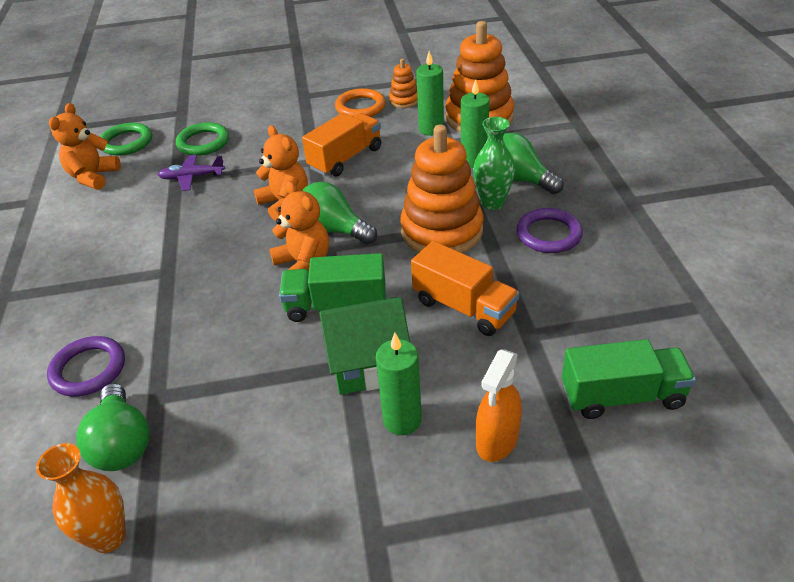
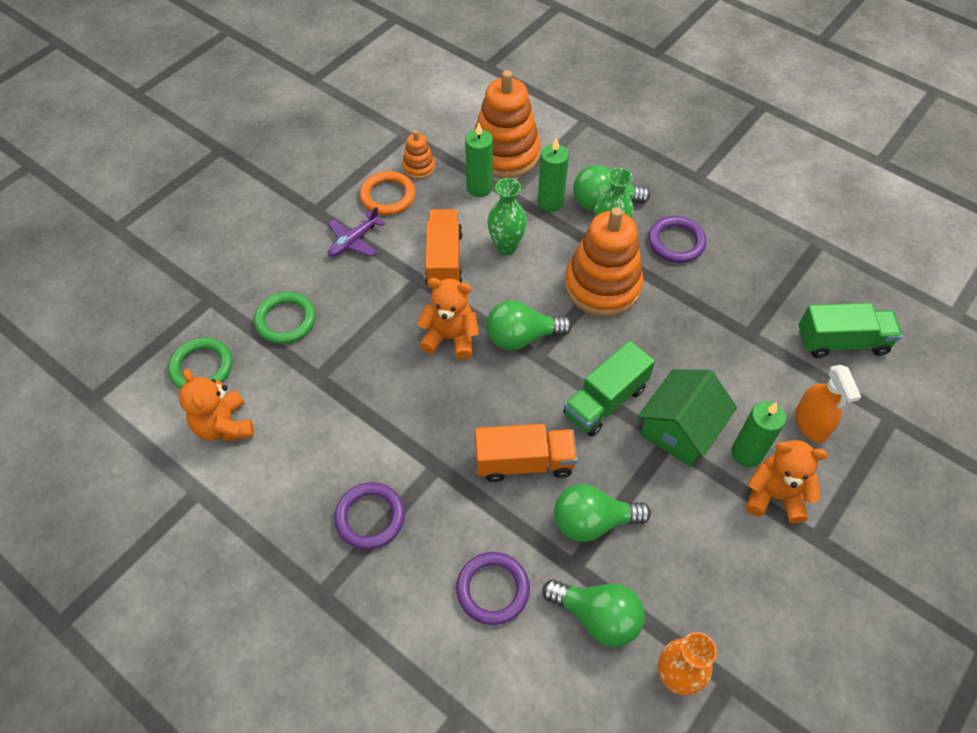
camera: 45 degrees left, 15 degrees up
purple plane [158,155,225,191] -> purple plane moved to [328,206,385,257]
orange teddy bear [269,181,329,271] -> orange teddy bear moved to [746,440,828,523]
orange truck [411,241,519,336] -> orange truck moved to [475,424,578,482]
green truck [562,339,696,419] -> green truck turned 45 degrees clockwise [799,303,902,358]
none -> purple ring [334,482,405,549]
none -> green vase [487,178,527,255]
none -> green light bulb [554,484,651,542]

